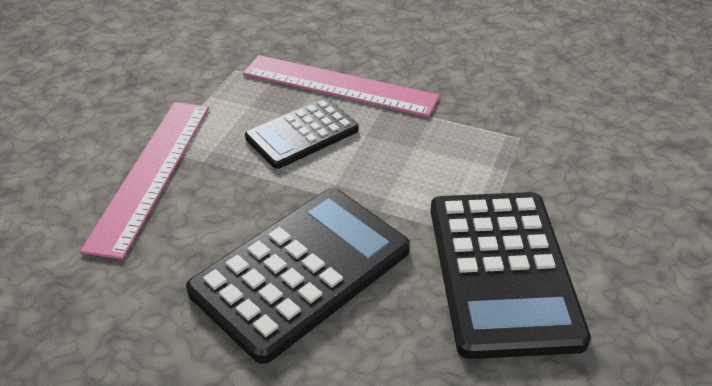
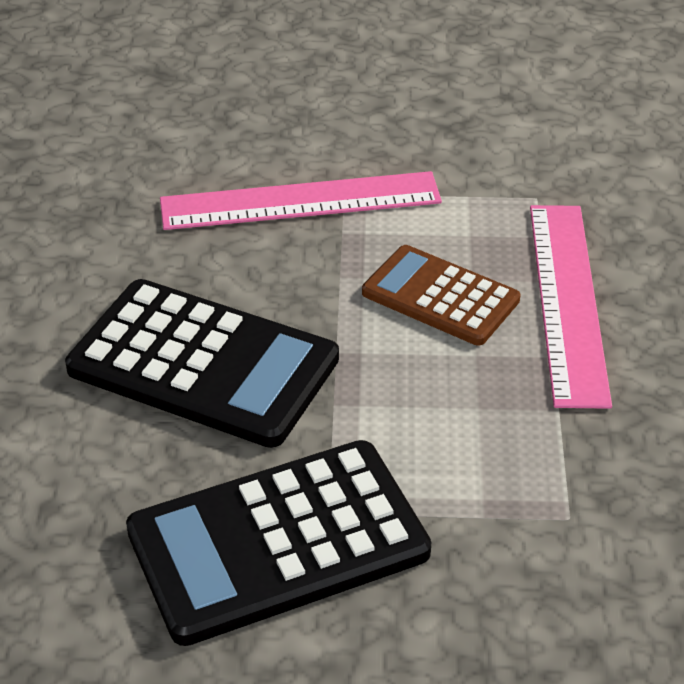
camera: 70 degrees right, 0 degrees up
black calculator [245,98,359,169] -> brown calculator [362,245,520,346]

